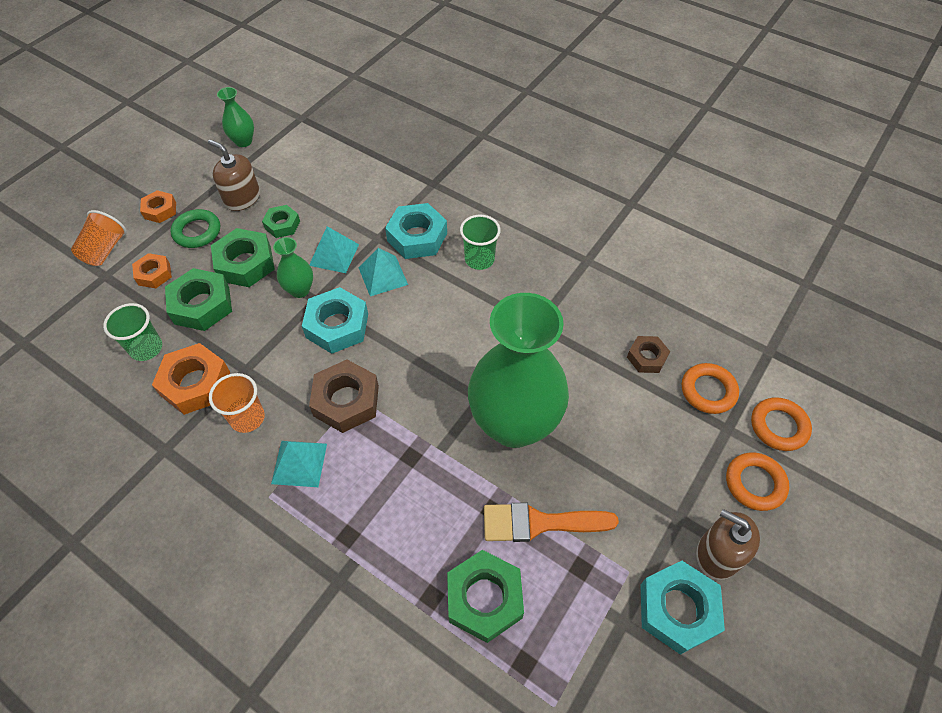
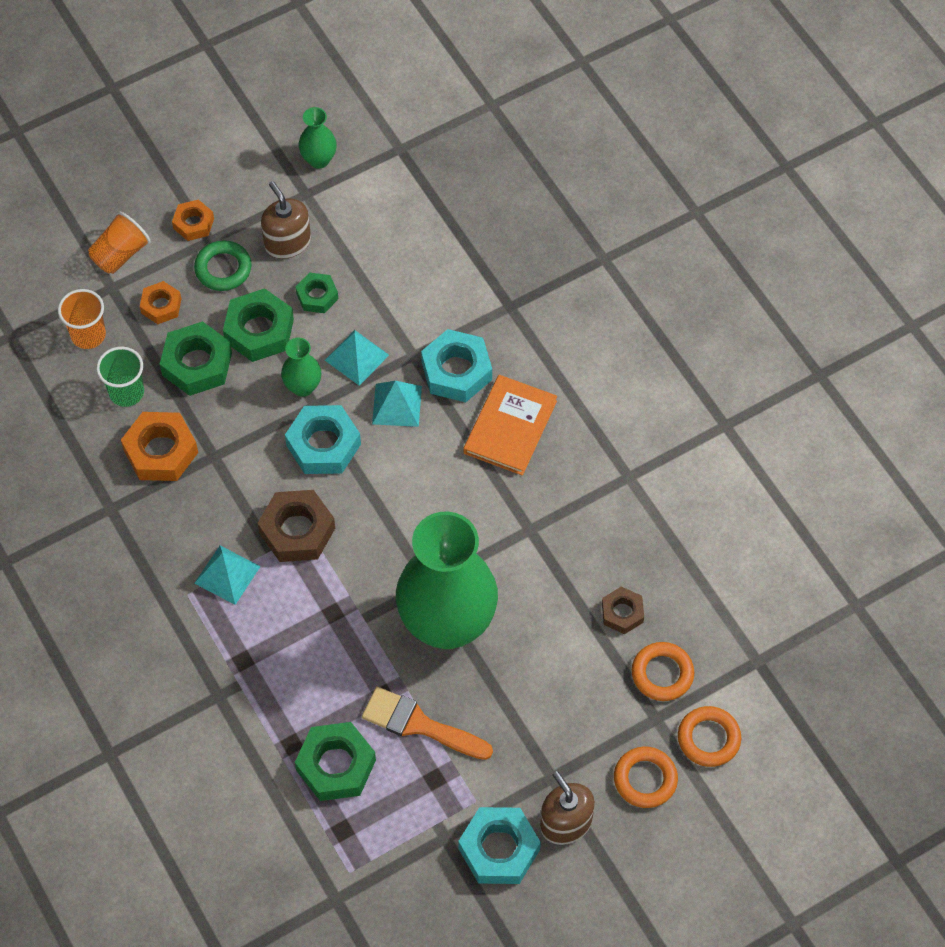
camera: 25 degrees right, 5 degrees up
orange cup [209,373,265,433] -> orange cup moved to [58,289,106,349]
green cup [460,215,501,270] -> orange book [463,375,557,475]

